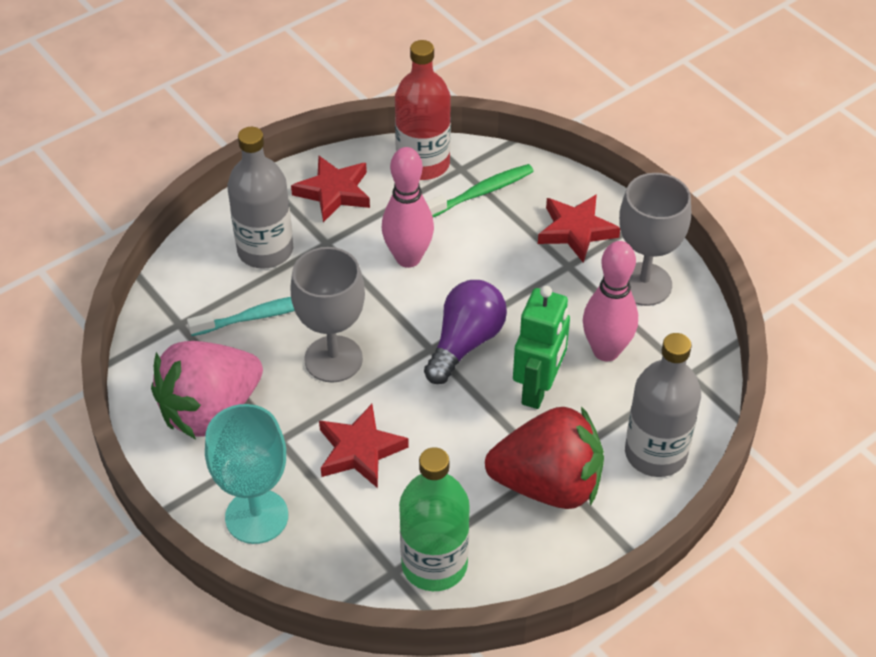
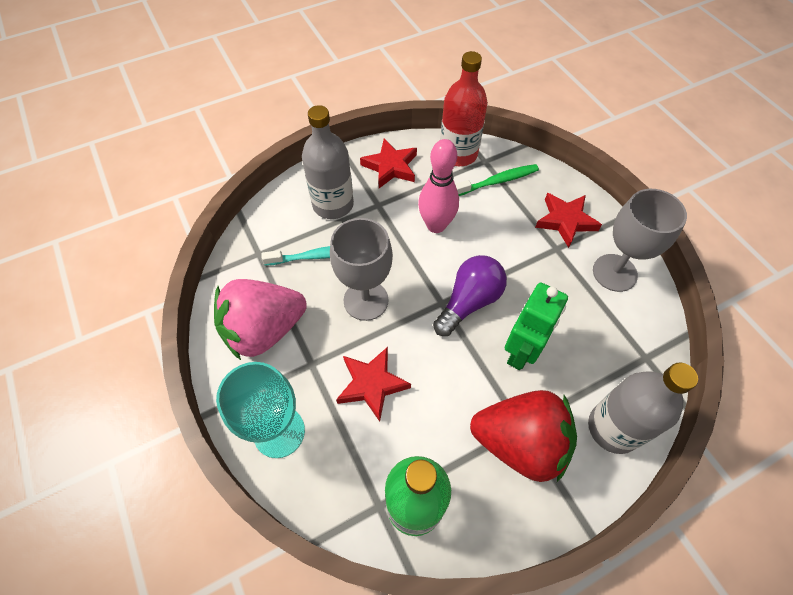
camera: 10 degrees right, 10 degrees up
pink bowling pin [583,241,638,361] -> none

